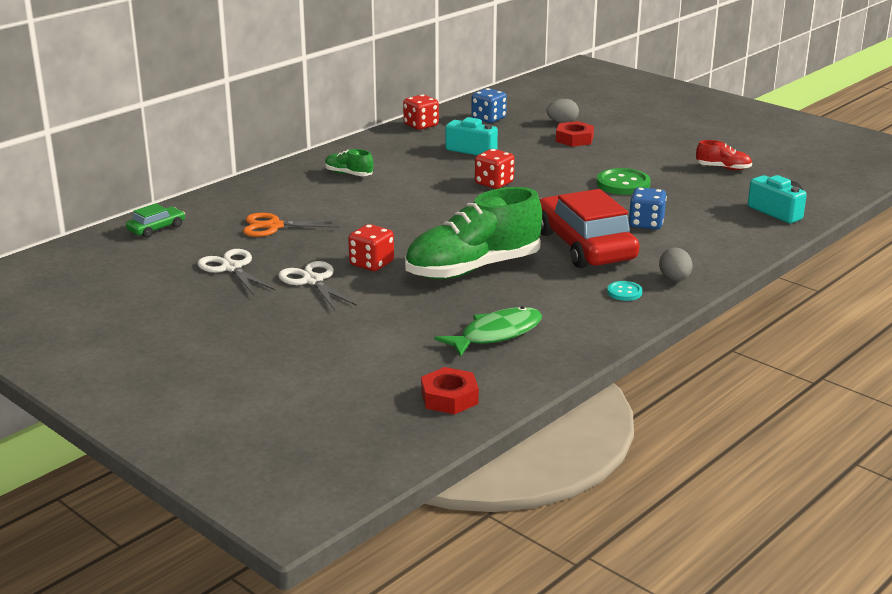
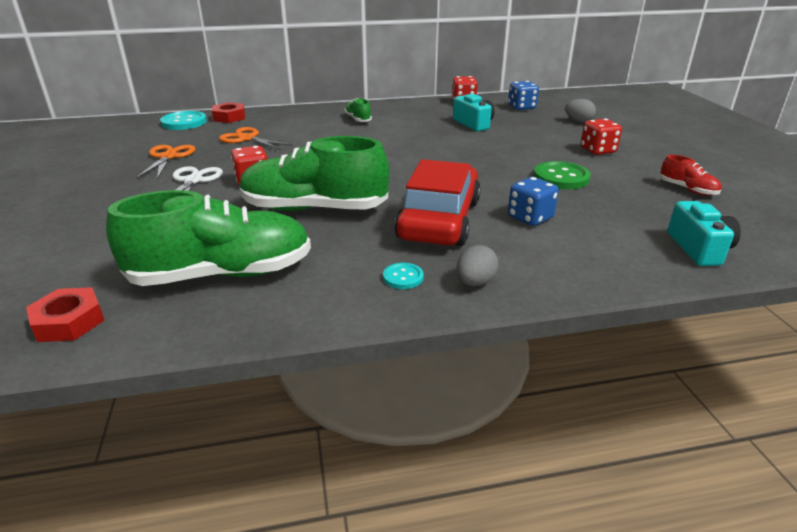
camera: 35 degrees right, 5 degrees up
green car [126,203,185,238] -> turquoise button [160,111,207,130]
white scissors [197,249,276,295] -> orange scissors [136,145,196,179]
green fish [435,306,542,357] -> green shoe [106,190,311,286]
red dice [475,149,515,189] -> red dice moved to [581,119,622,155]
red nut [556,121,594,147] -> red nut moved to [212,102,245,123]

